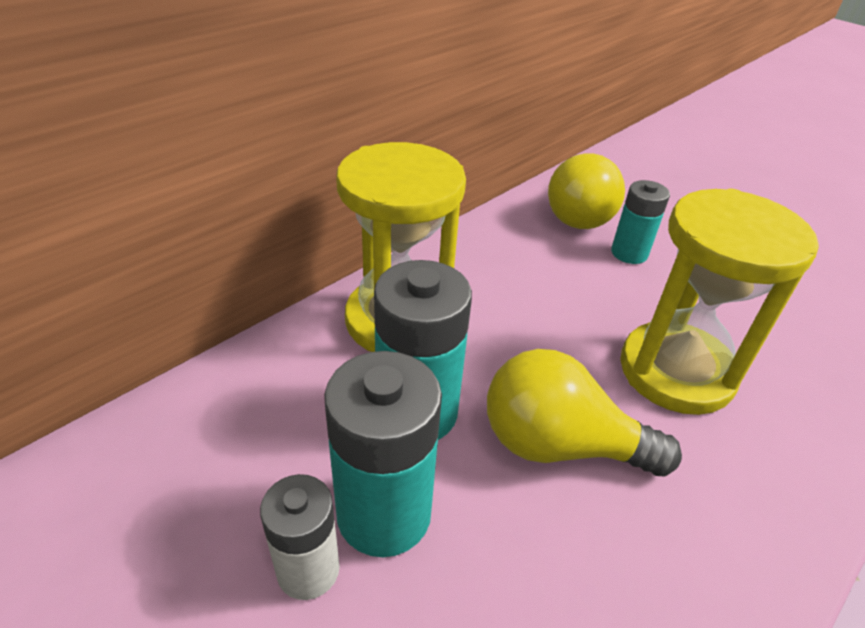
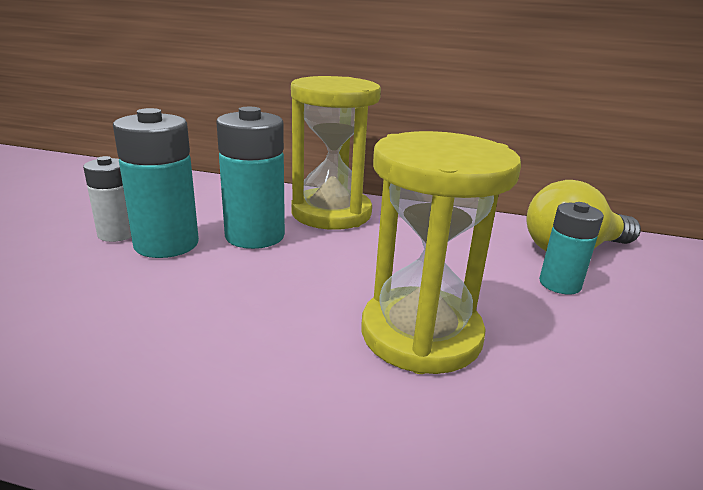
camera: 60 degrees right, 15 degrees down
yellow light bulb [487,349,682,476] -> none

